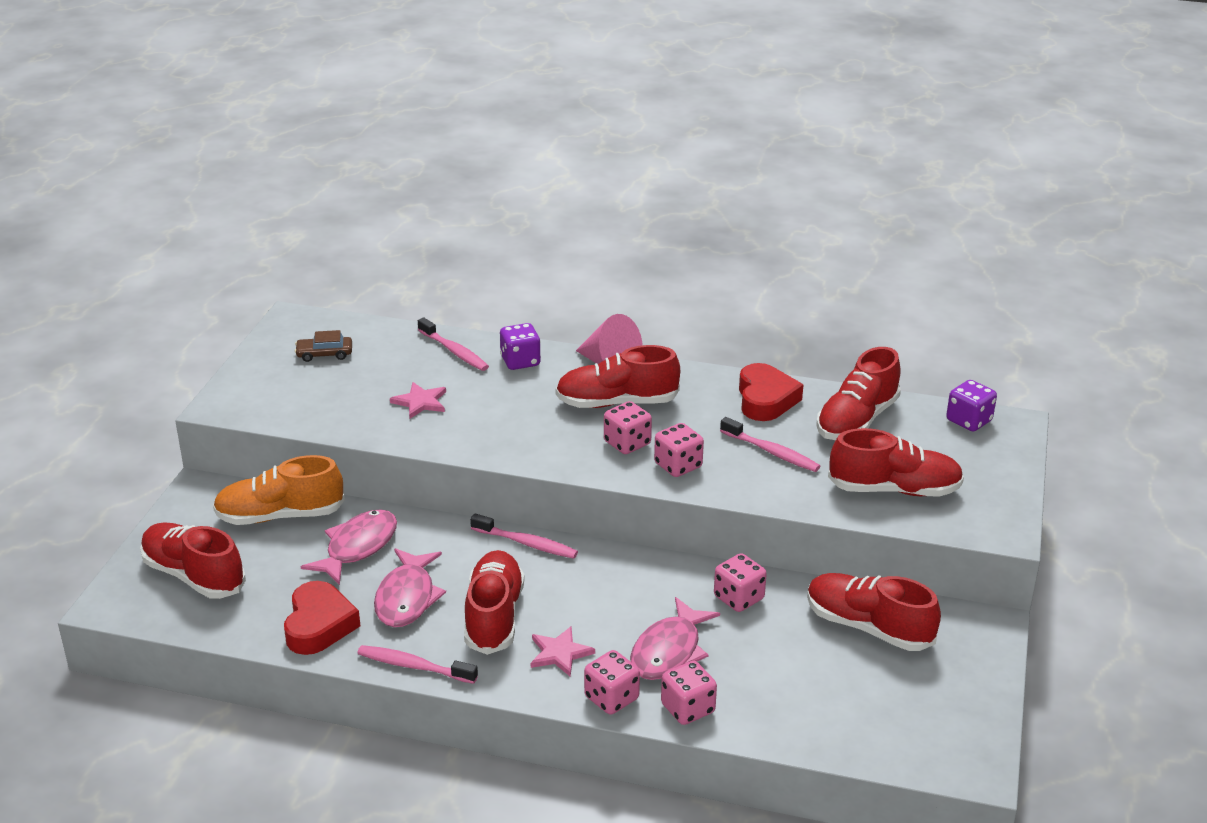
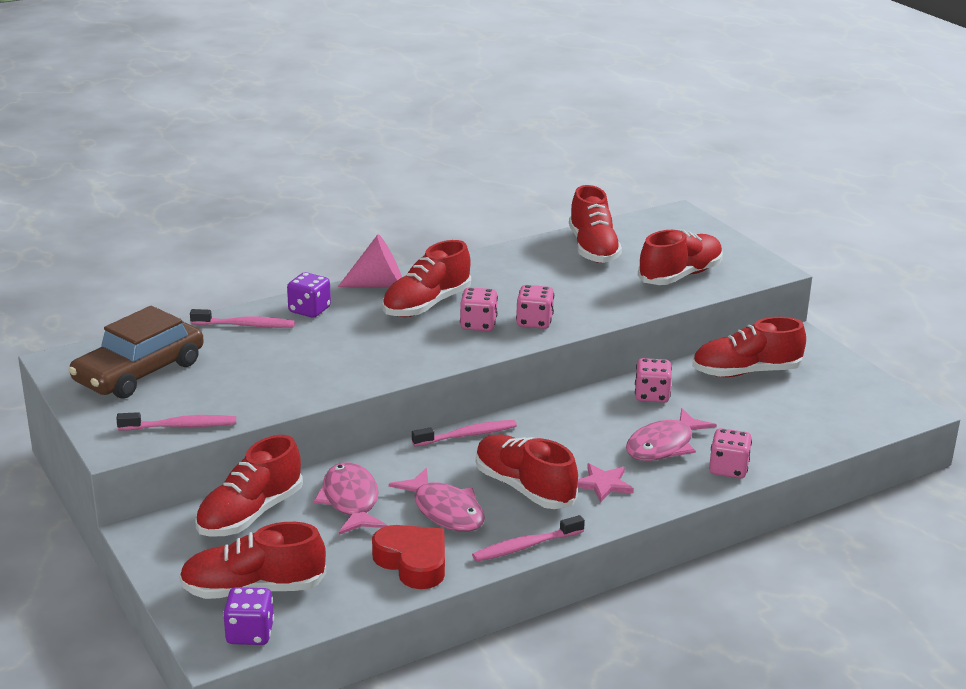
camera: 45 degrees left, 5 degrees down
orange shoe [213,455,345,525] -> red shoe [195,435,303,537]
brown car [295,330,352,362] -> brown car [68,306,204,399], size x2.27
pink star [390,382,446,419] -> none
pink dice [584,650,640,715] -> none
pink fish [630,597,720,680] -> pink fish turned 60 degrees clockwise [626,408,717,461]
pink toothbrush [720,417,820,472] -> pink toothbrush moved to [116,412,236,430]
red heart [739,363,804,421] -> none
purple dice [946,380,997,431] -> purple dice moved to [223,587,274,645]

